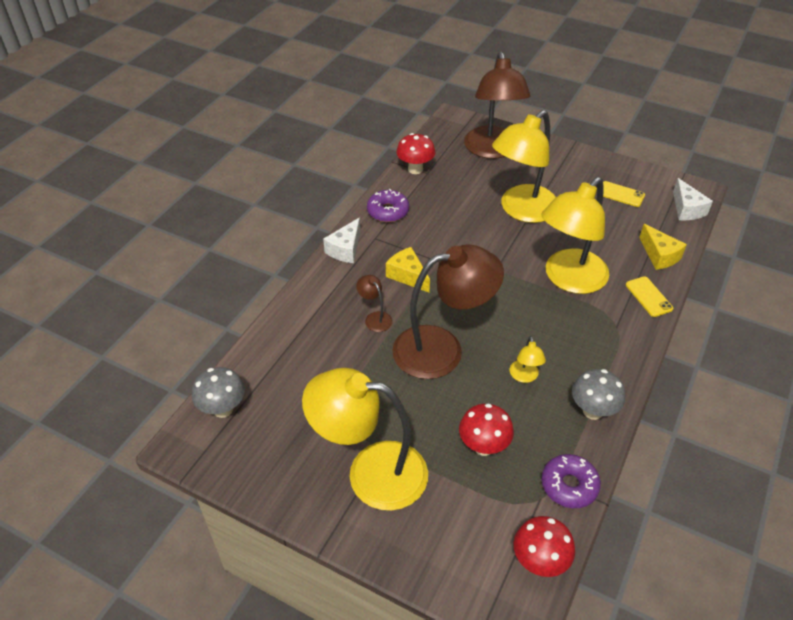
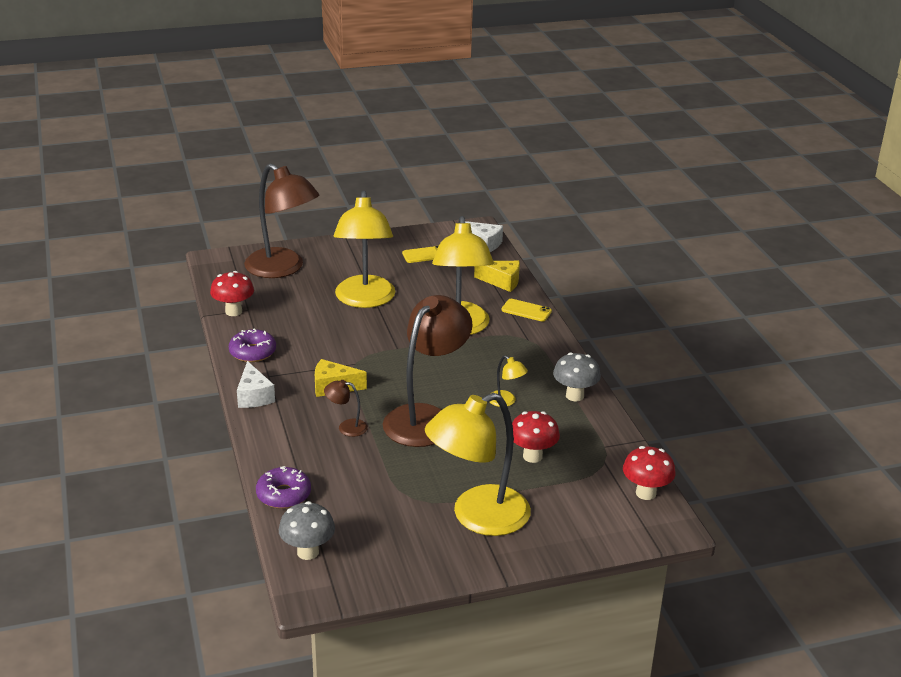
camera: 45 degrees left, 15 degrees down
purple donut [542,454,601,508] -> purple donut moved to [256,466,311,509]

